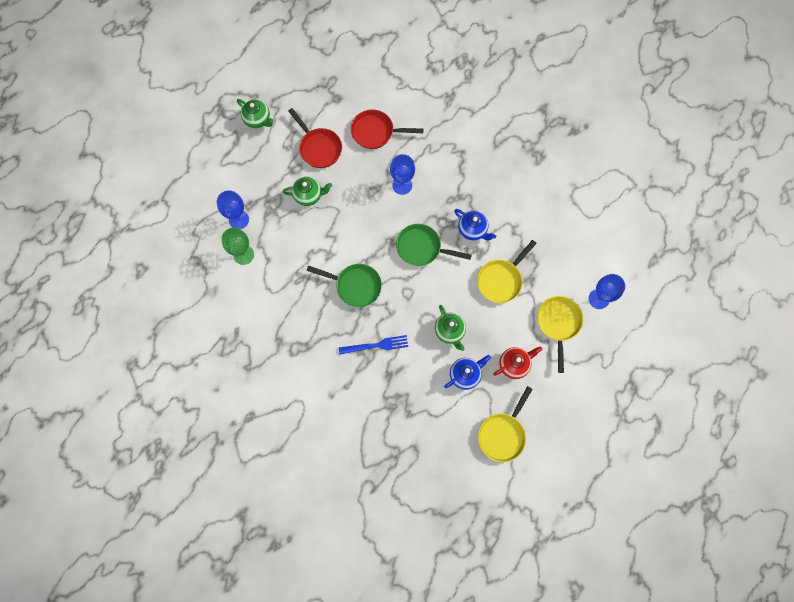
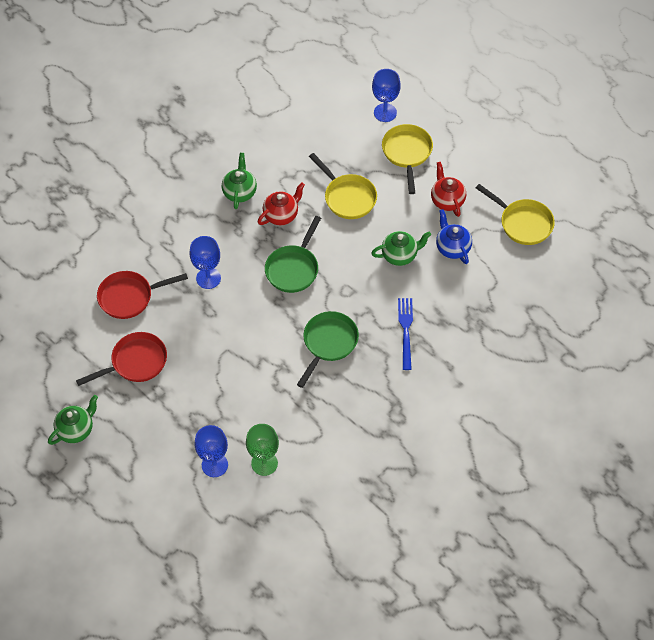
camera: 80 degrees left, 15 degrees down
green teapot [282,177,332,206] -> green teapot moved to [222,153,257,209]
red pan [351,110,423,149] -> red pan turned 60 degrees clockwise [97,271,188,319]
blue teapot [454,209,496,241] -> red teapot [258,182,305,225]
yellow pan [537,296,583,373] -> yellow pan turned 75 degrees clockwise [382,124,433,194]

